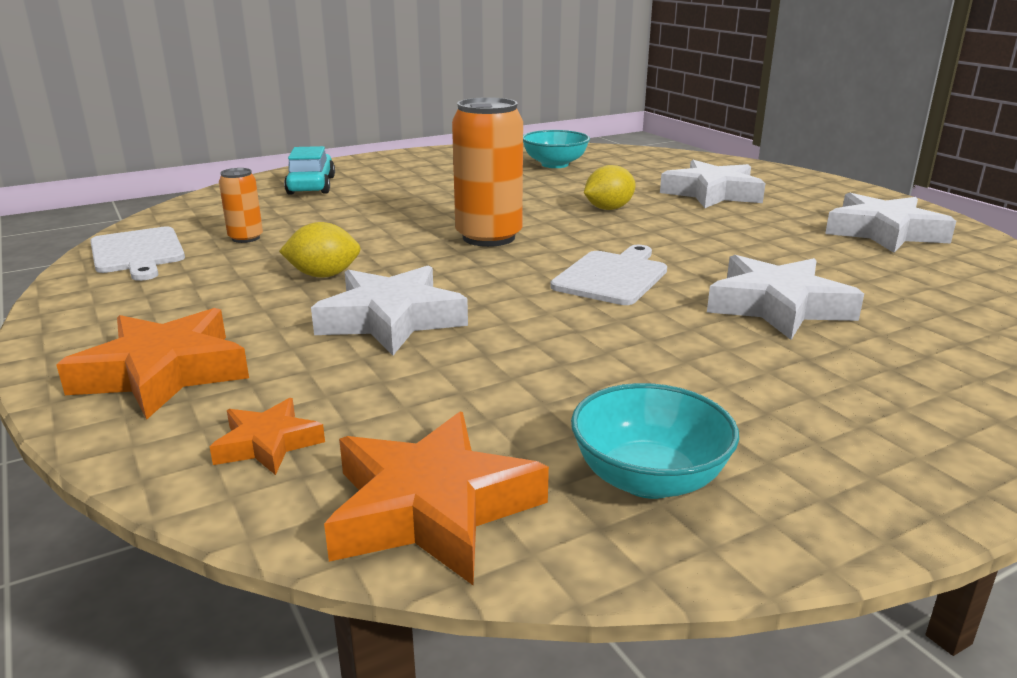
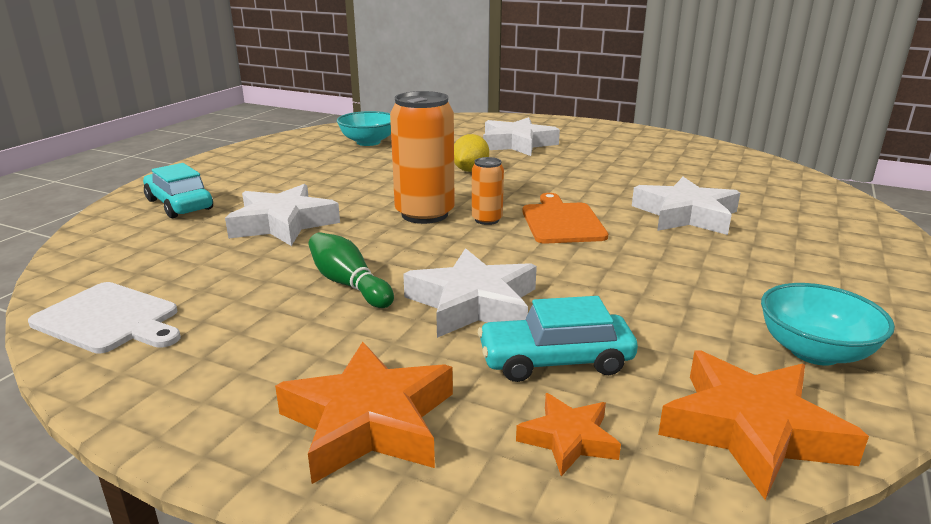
camera: 35 degrees left, 0 degrees up
orange can [219,168,263,243] -> orange can moved to [472,157,504,225]
yellow lemon [279,222,361,278] -> green bowling pin [309,232,394,308]
white cutting board [550,245,667,305] -> orange cutting board [522,193,608,243]
white star [825,193,956,253] -> white star moved to [225,184,340,246]
none -> turquoise car [478,296,638,382]

